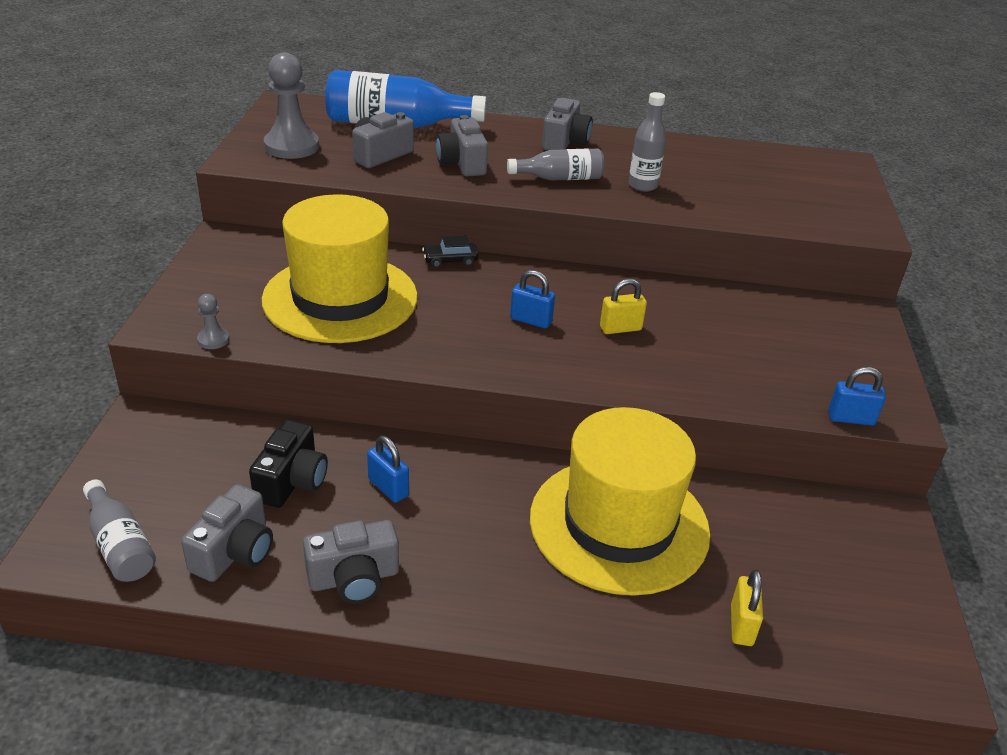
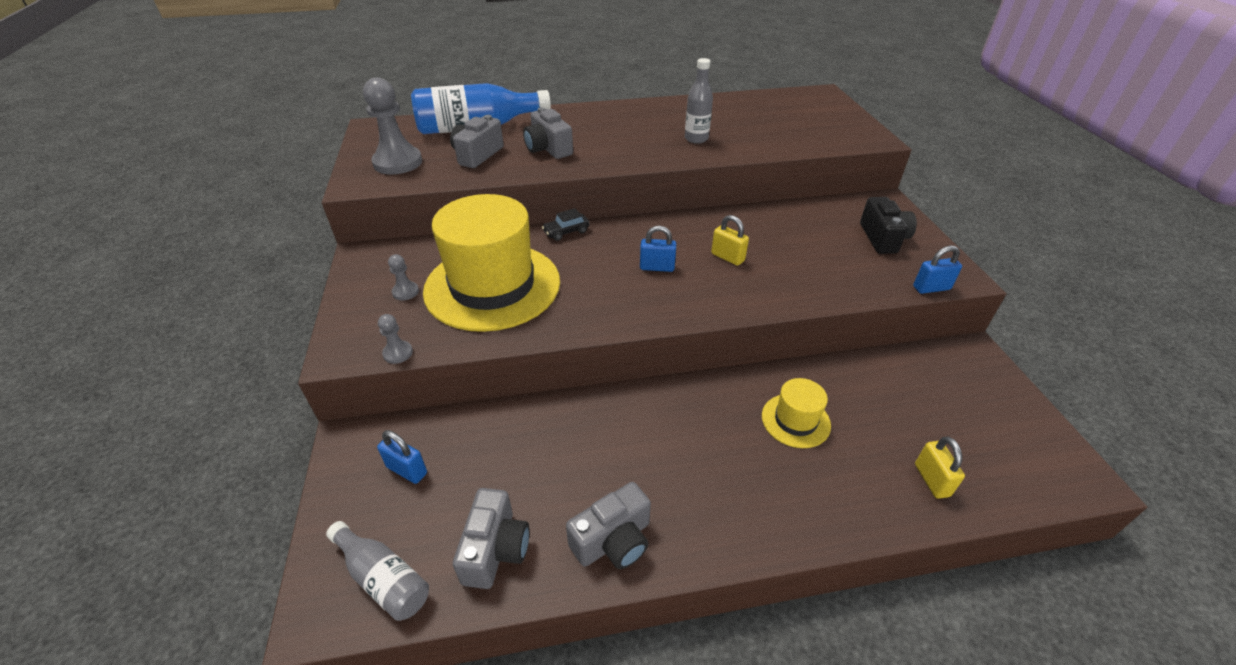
camera: 15 degrees left, 5 degrees up
black camera [249,419,328,508] -> black camera moved to [860,197,917,254]
blue padlock [367,436,409,503] -> blue padlock moved to [377,430,427,484]
grey bottle [507,148,604,181] -> none
yellow hat [530,407,710,596] -> yellow hat [762,378,831,448], size x0.45
grey camera [542,98,593,151] -> none
yellow padlock [600,279,647,334] -> yellow padlock turned 75 degrees clockwise [711,215,749,266]
none -> grey pawn [388,254,419,300]

